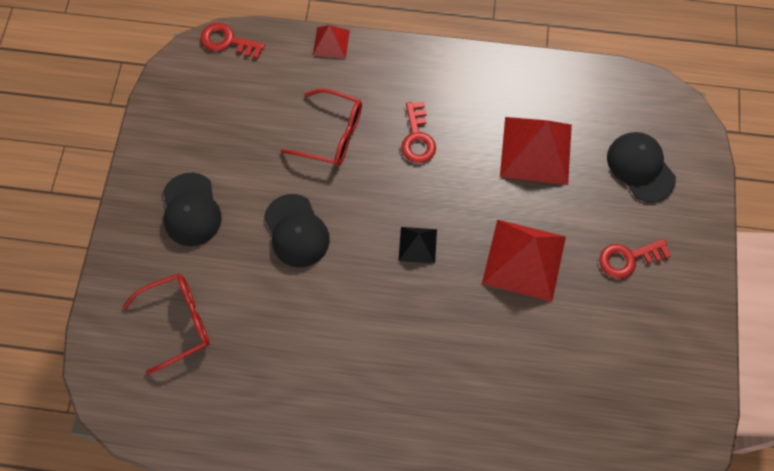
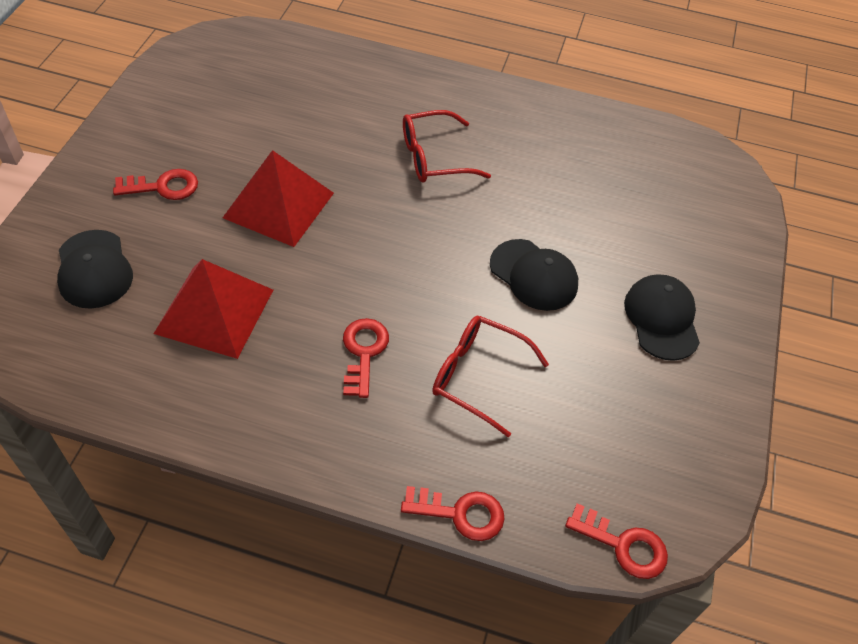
camera: 175 degrees left, 15 degrees down
red glasses [123,273,210,375] -> red glasses moved to [403,110,491,183]
black cap [264,194,330,267] -> black cap turned 150 degrees clockwise [490,239,578,311]
red pyramid [313,25,350,59] -> red key [401,486,505,541]
black pyramid [398,227,437,264] -> none

